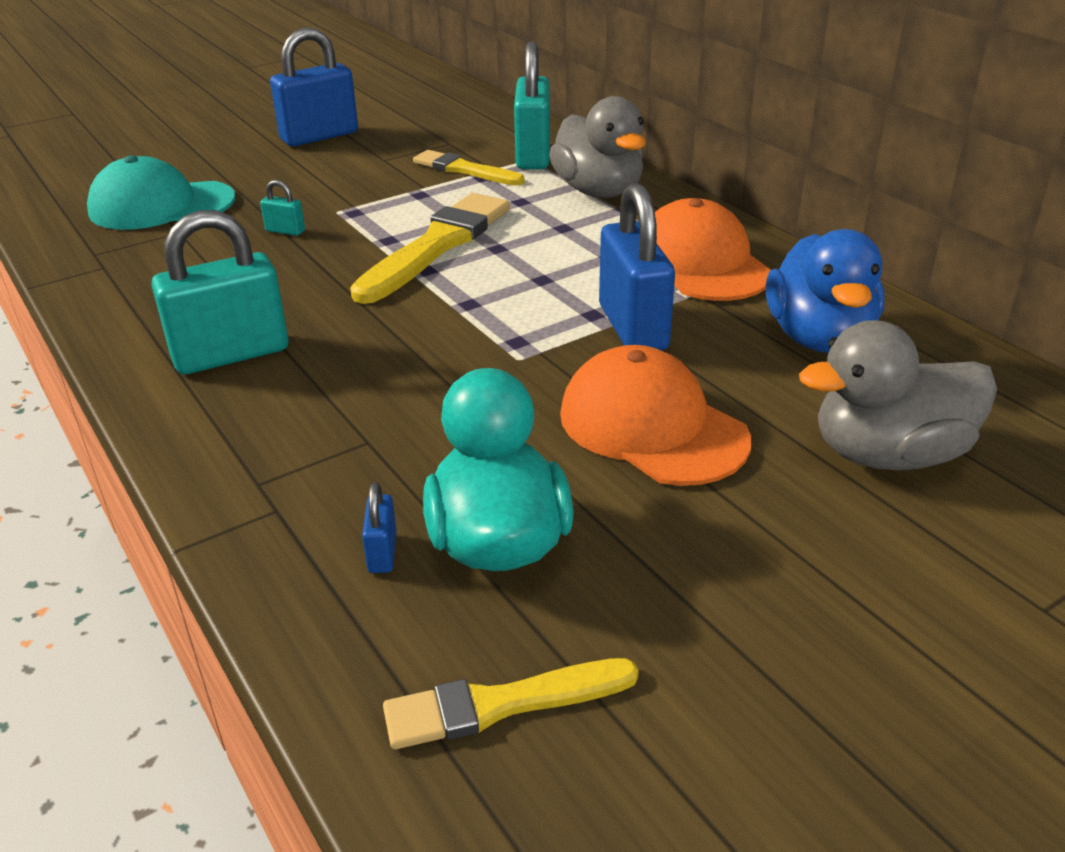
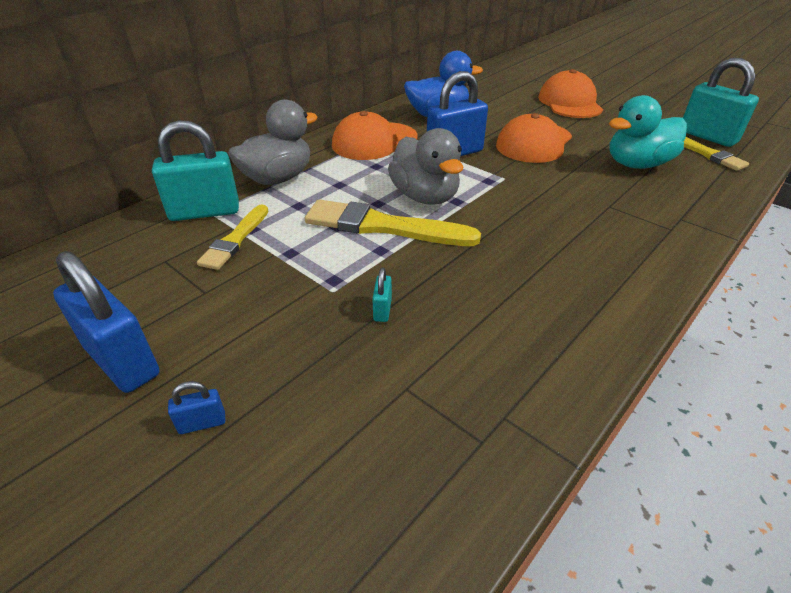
camera: 105 degrees left, 5 degrees up
turquoise cap [87,155,235,230] -> none
turquoise padlock [152,210,289,374] -> turquoise padlock moved to [683,58,759,147]
blue padlock [362,482,397,573] -> blue padlock moved to [168,381,225,434]
grey duck [799,320,997,470] -> grey duck moved to [388,128,464,205]
none -> orange cap [538,69,603,118]

